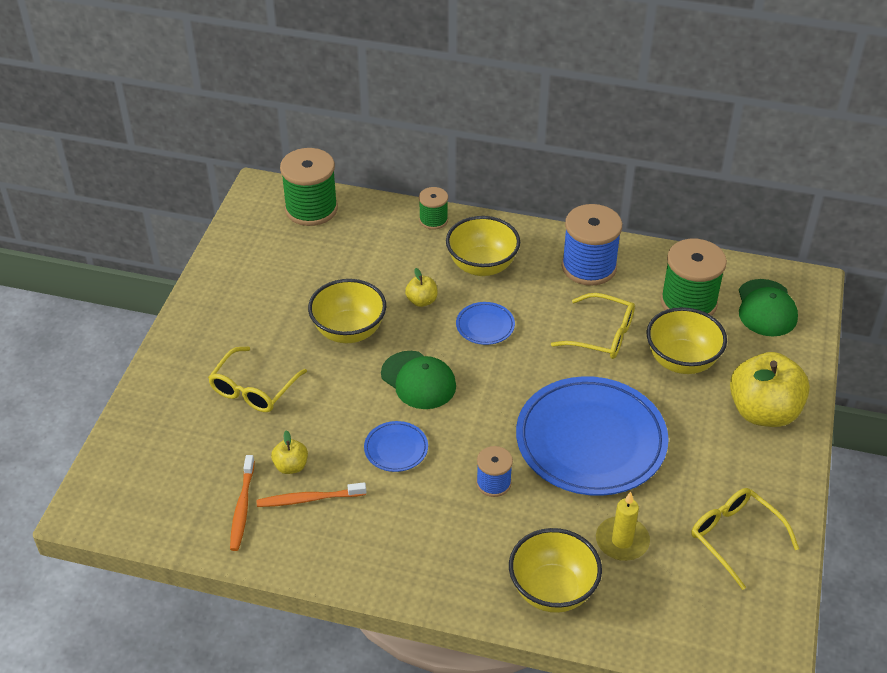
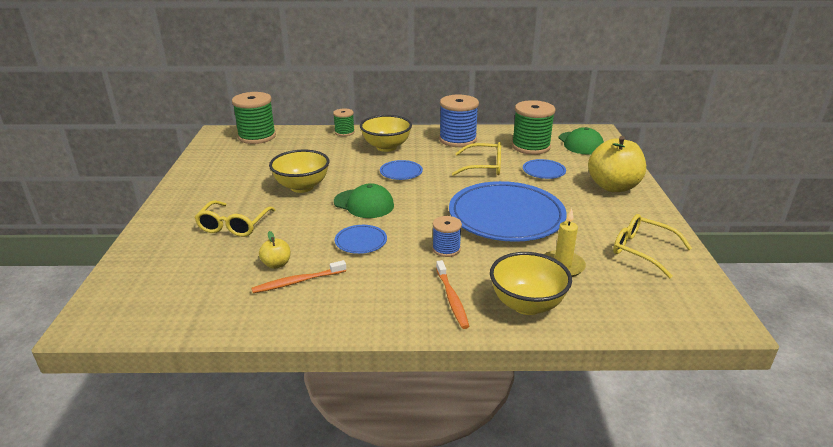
camera: 15 degrees left, 15 degrees down
orange toothbrush [230,455,255,551] -> orange toothbrush moved to [436,260,469,329]
yellow apple [405,268,438,307] -> none
yellow bowl [647,307,727,374] -> blue plate [523,159,566,179]

